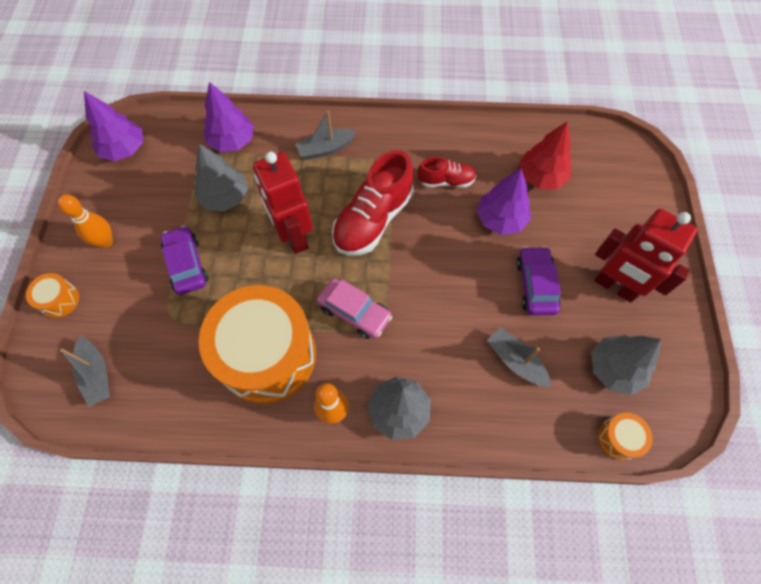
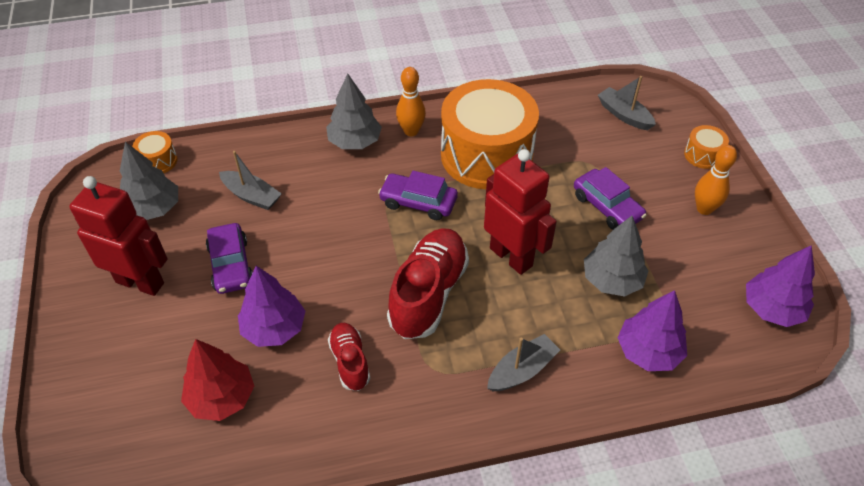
camera: 165 degrees right, 15 degrees down
pink car [317,278,392,339] -> purple car [378,171,458,220]
red shoe [417,157,476,188] -> red shoe turned 90 degrees clockwise [328,323,370,391]

